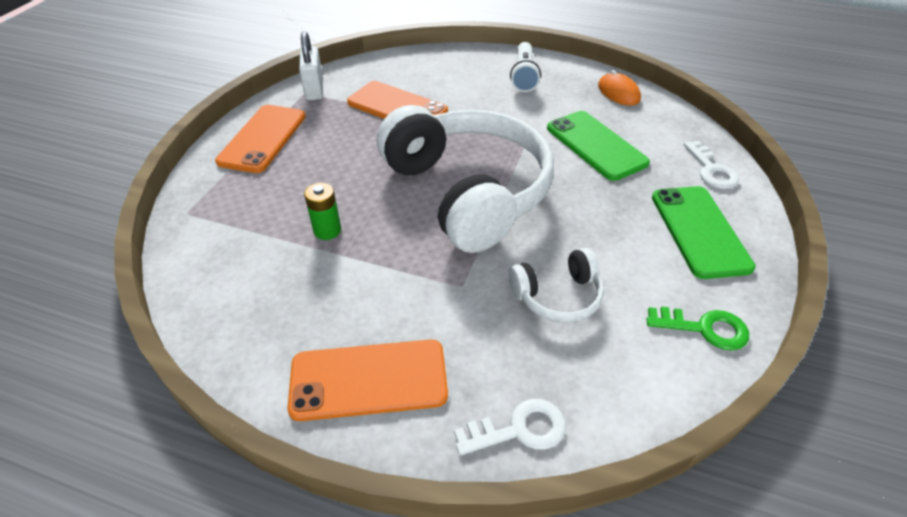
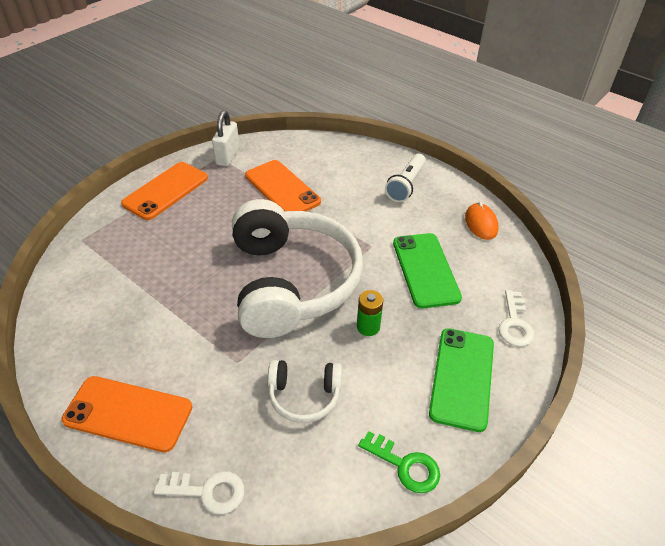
camera: 20 degrees right, 0 degrees up
green battery [304,183,341,240] -> green battery moved to [357,290,383,336]

